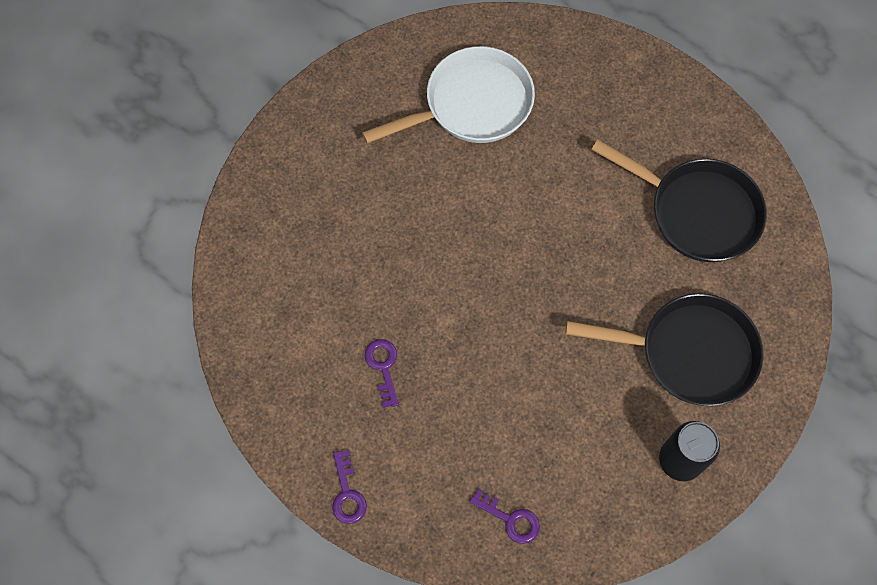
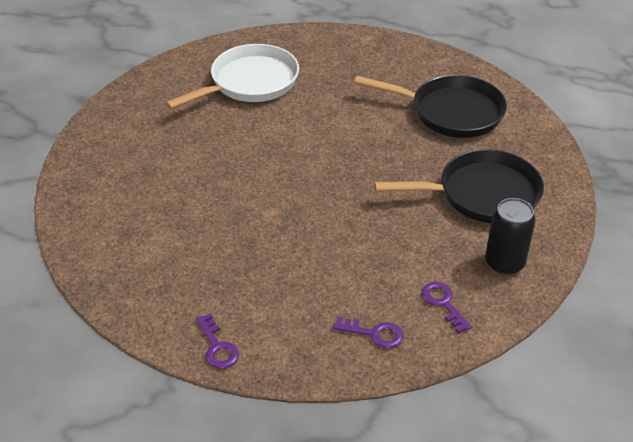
camera: 15 degrees left, 25 degrees down
purple key [365,339,399,408] -> purple key moved to [421,282,472,333]

